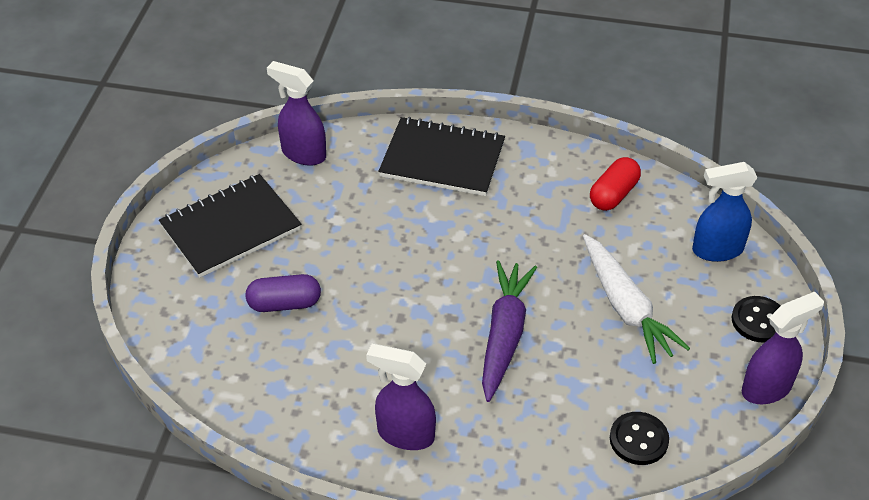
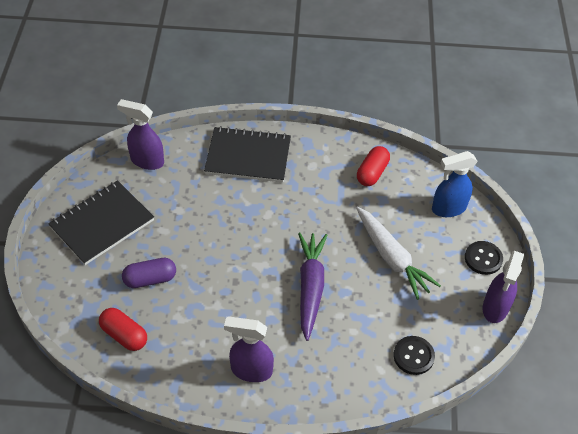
camera: 10 degrees left, 5 degrees up
purple spray bottle [742,292,824,404] -> purple spray bottle turned 150 degrees clockwise [483,251,524,323]
none -> red capsule [99,308,147,351]

